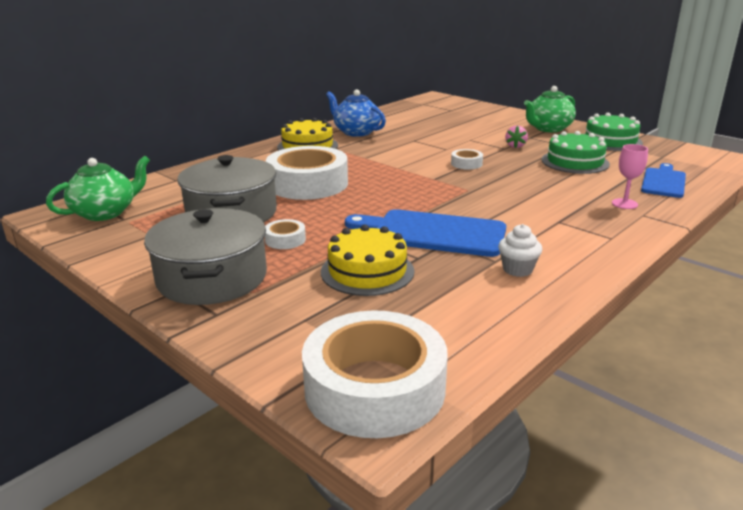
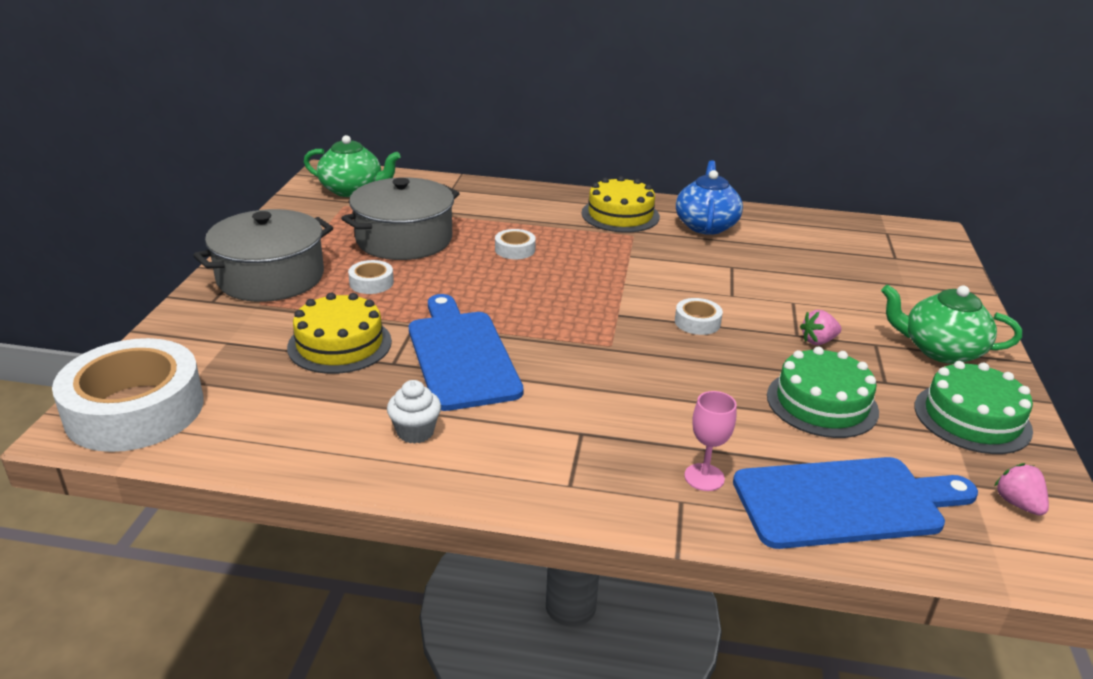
camera: 55 degrees right, 5 degrees up
white tape [266,146,348,200] -> white tape [495,229,536,259], size x0.42
blue cutting board [641,163,686,198] -> blue cutting board [733,457,978,549], size x1.57
none -> pink strawberry [994,463,1049,516]

